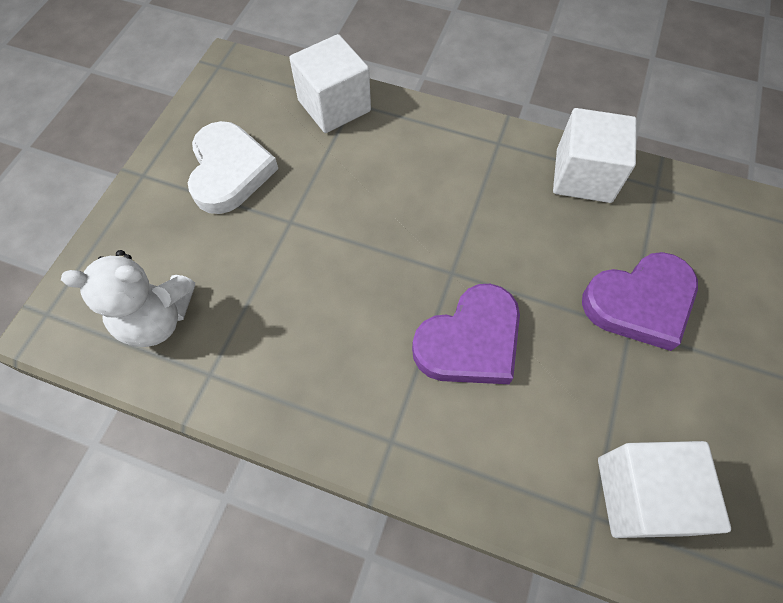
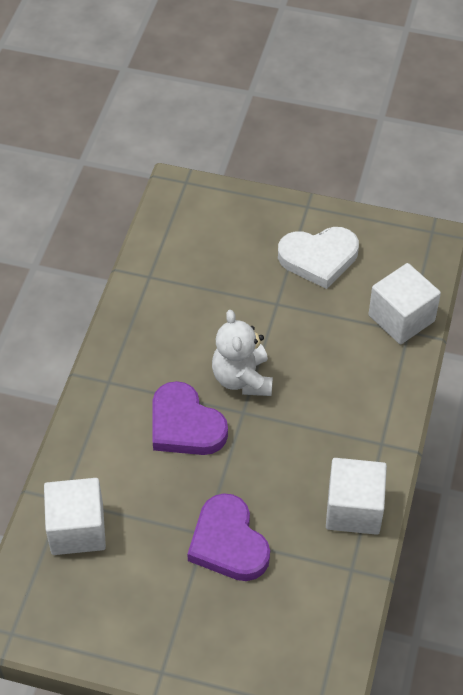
camera: 85 degrees right, 10 degrees down
white teddy bear [61,250,195,347] -> white teddy bear moved to [212,310,273,396]

